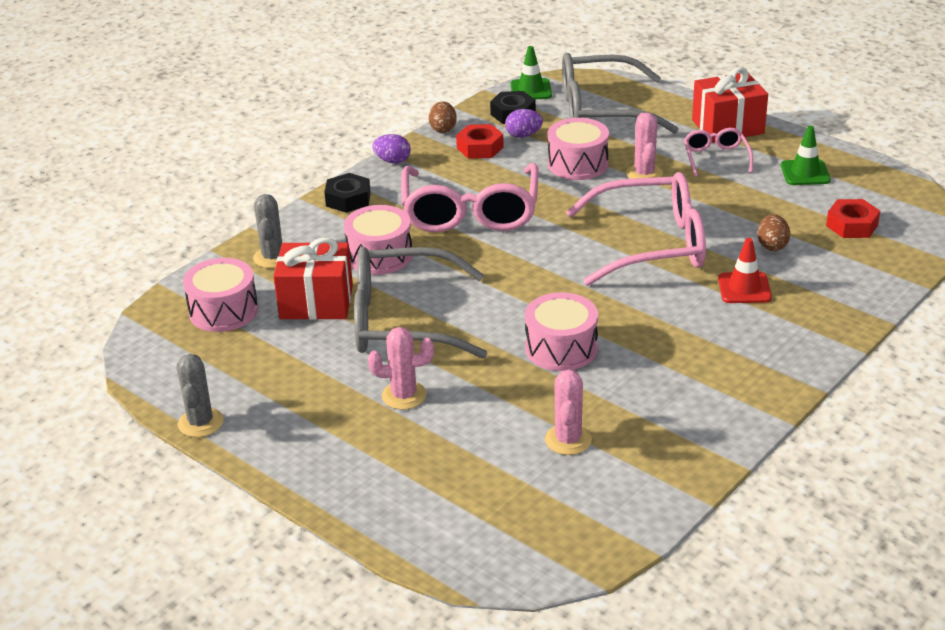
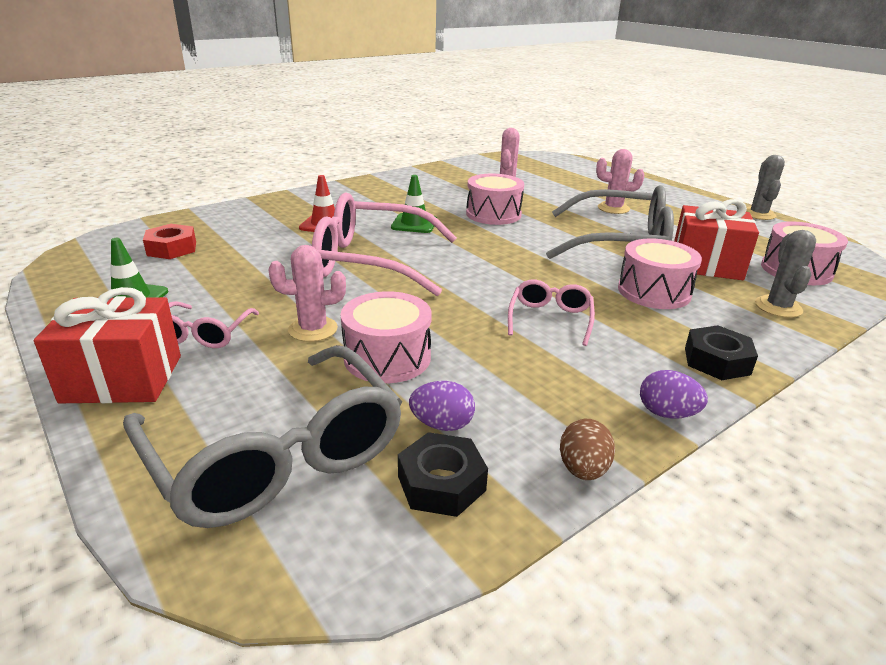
camera: 170 degrees left, 5 degrees down
pink glasses [401,163,539,232] -> pink glasses [508,280,595,346], size x0.49
red nut [456,124,504,159] -> none
green traffic cone [511,46,552,99] -> green traffic cone moved to [391,175,437,233]
grey glasses [562,53,679,133] -> grey glasses turned 45 degrees clockwise [123,345,402,528]
pink cactus [626,113,663,179] -> pink cactus turned 75 degrees clockwise [269,245,346,342]
brown egg [757,214,790,251] -> none

